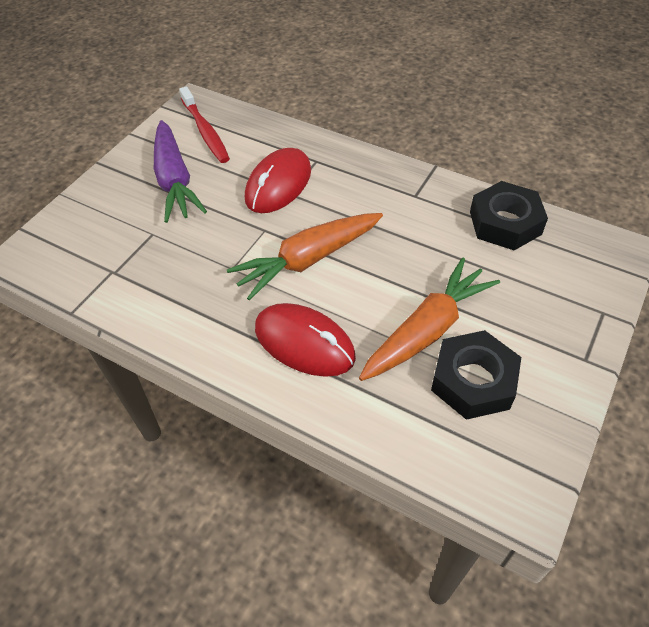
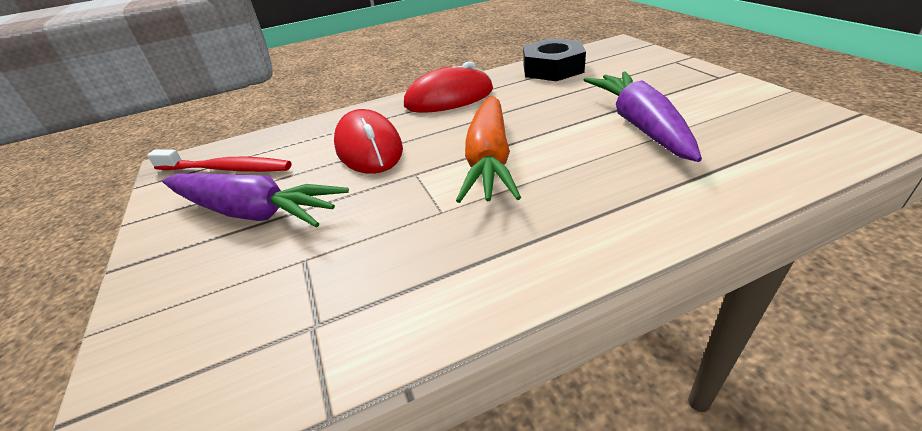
camera: 50 degrees left, 15 degrees down
red mouse [255,303,356,377] -> red mouse moved to [404,61,493,113]
orange carrot [359,258,500,381] -> purple carrot [584,71,702,162]
black nut [431,330,521,420] -> none

